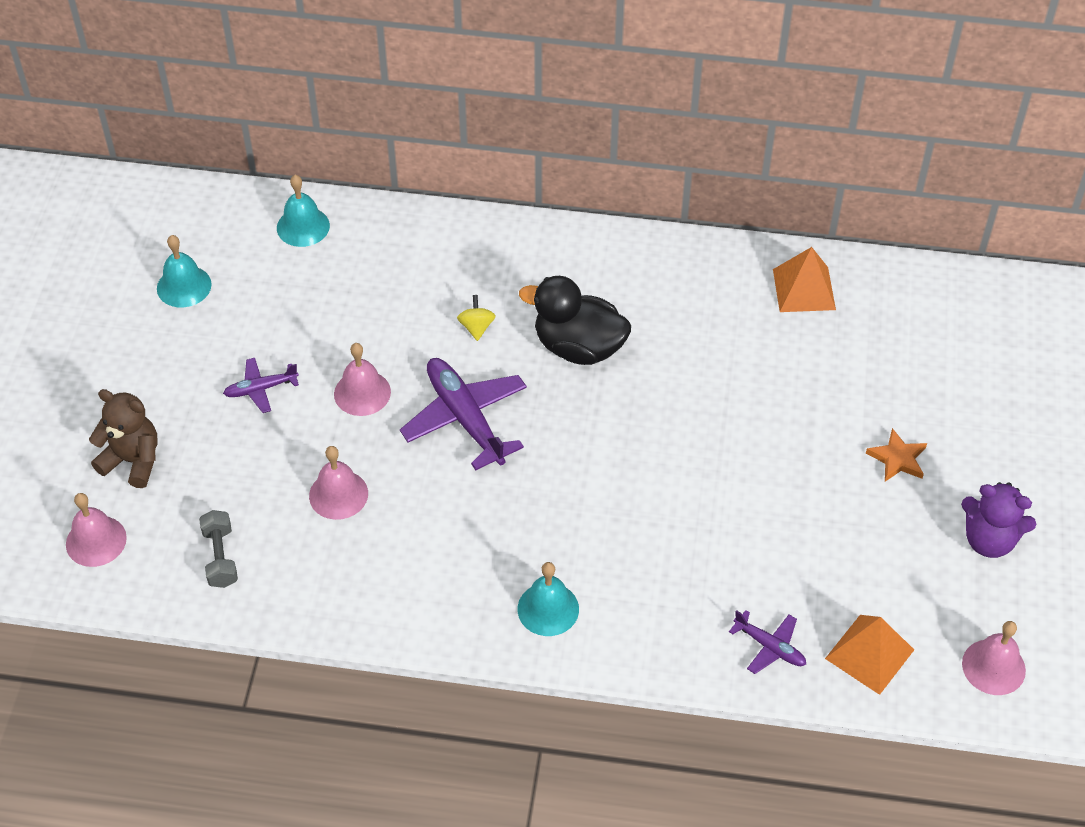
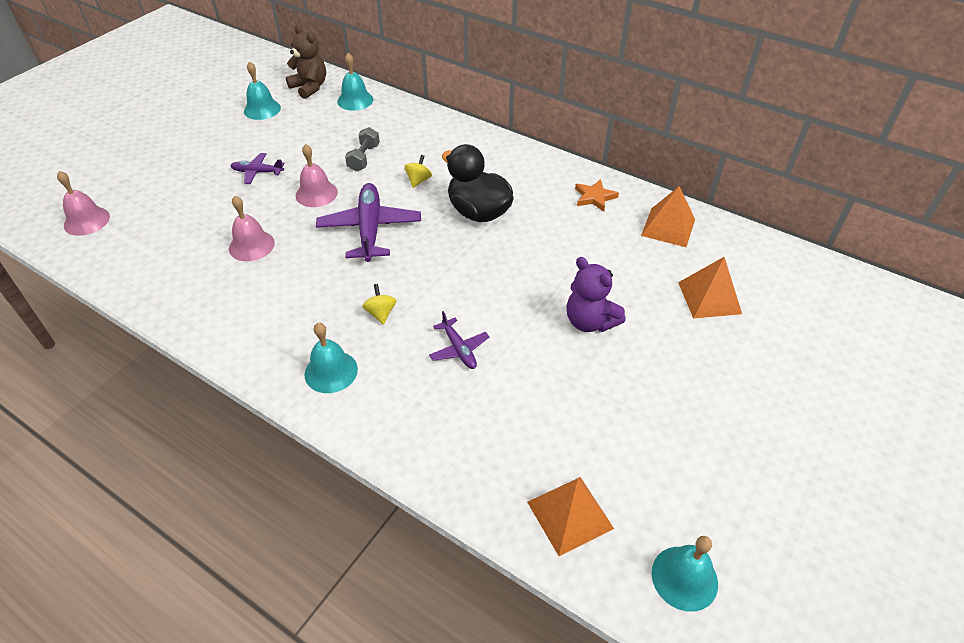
camera: 25 degrees right, 5 degrees down
brown teddy bear [89,389,157,488] -> brown teddy bear moved to [285,25,326,99]
grey dumbbell [199,510,238,588] -> grey dumbbell moved to [345,127,380,172]
purple plane [729,610,806,674] -> purple plane moved to [429,311,489,369]
orange star [866,428,927,482] -> orange star moved to [575,179,619,212]
purple teddy bear [961,482,1036,558] -> purple teddy bear moved to [566,257,625,332]
pink bell [962,621,1026,695] -> turquoise bell [651,536,718,612]
none -> yellow spinning top [362,284,397,325]
none -> orange pyramid [678,257,742,319]

